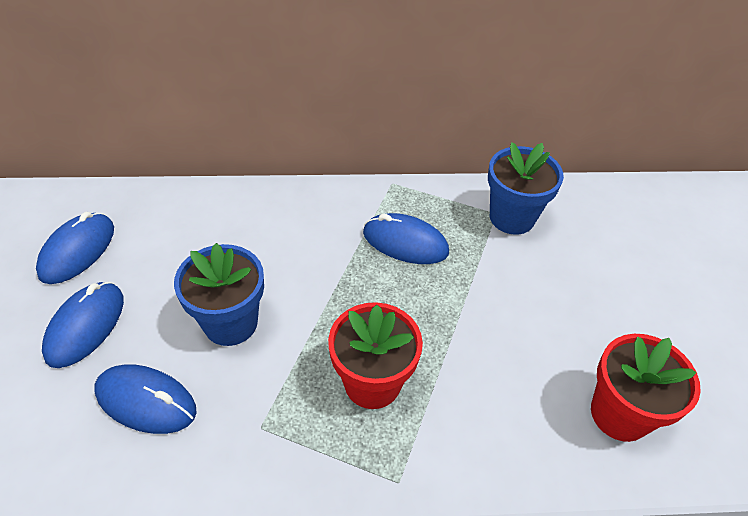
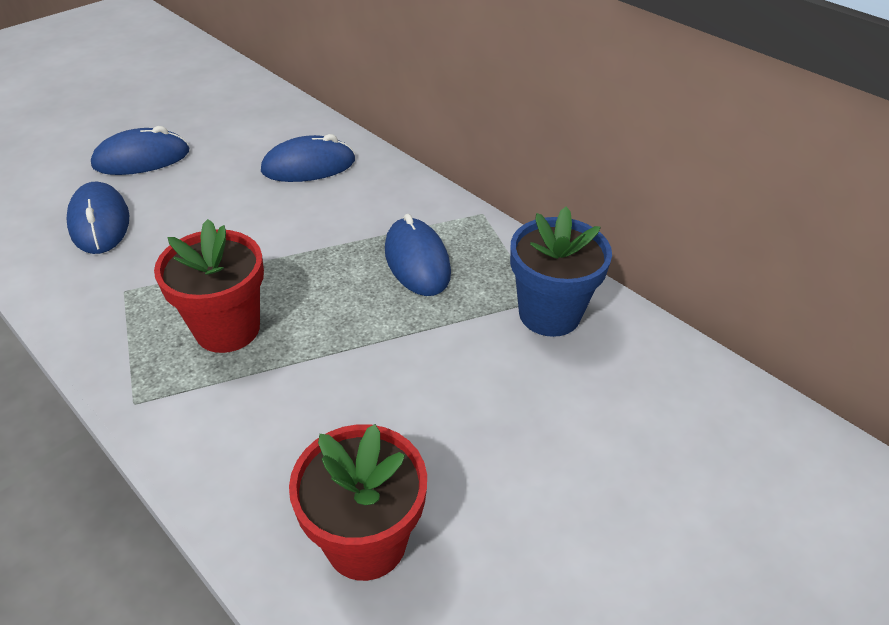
camera: 50 degrees right, 5 degrees down
blue mouse [36,212,114,284] -> blue mouse moved to [261,134,355,182]
blue flower pot [174,243,264,346] -> none

